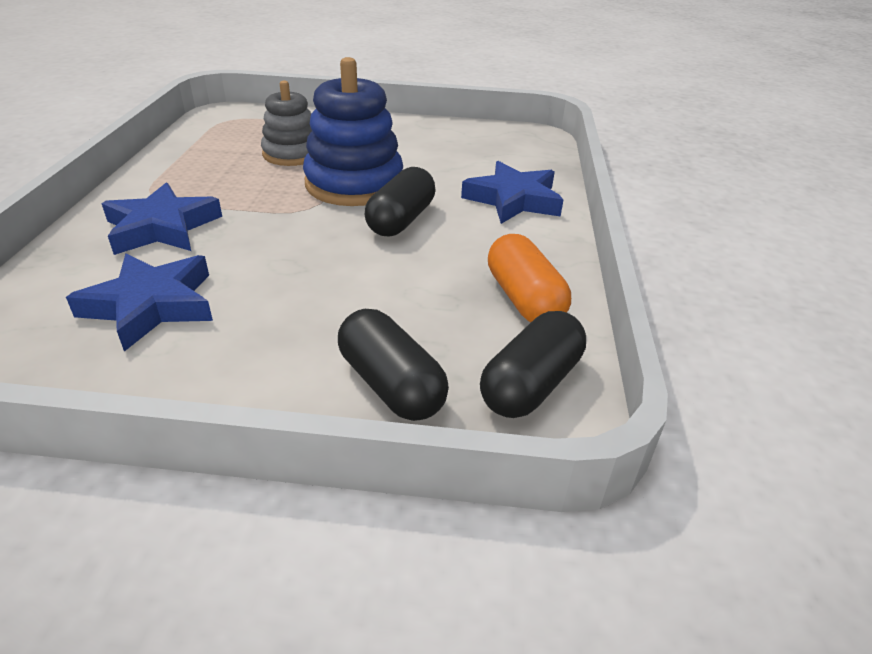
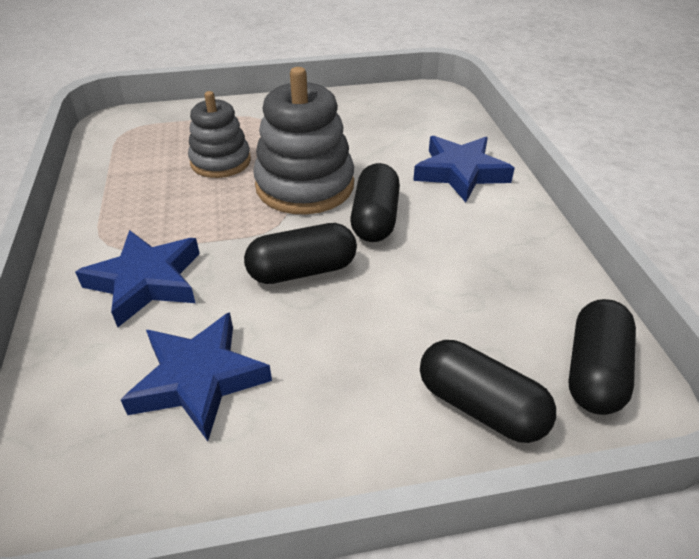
camera: 15 degrees left, 5 degrees up
blue stacking toy [303,57,403,206] -> grey stacking toy [253,67,354,214]
orange capsule [488,234,571,323] -> none
none -> black capsule [244,223,357,284]

